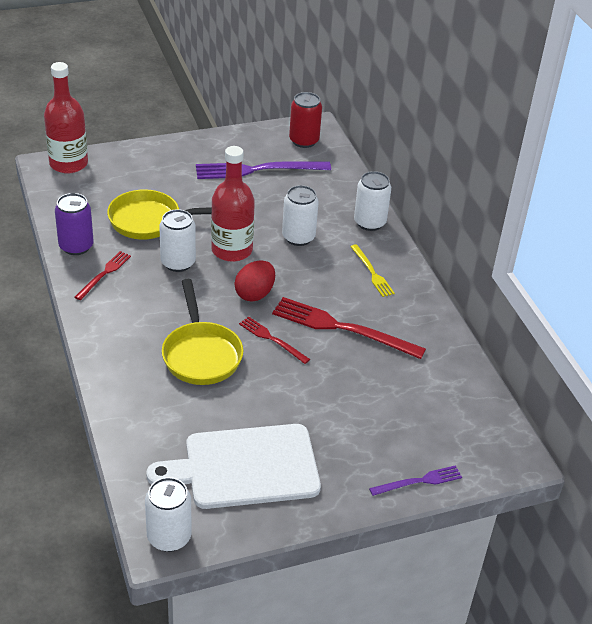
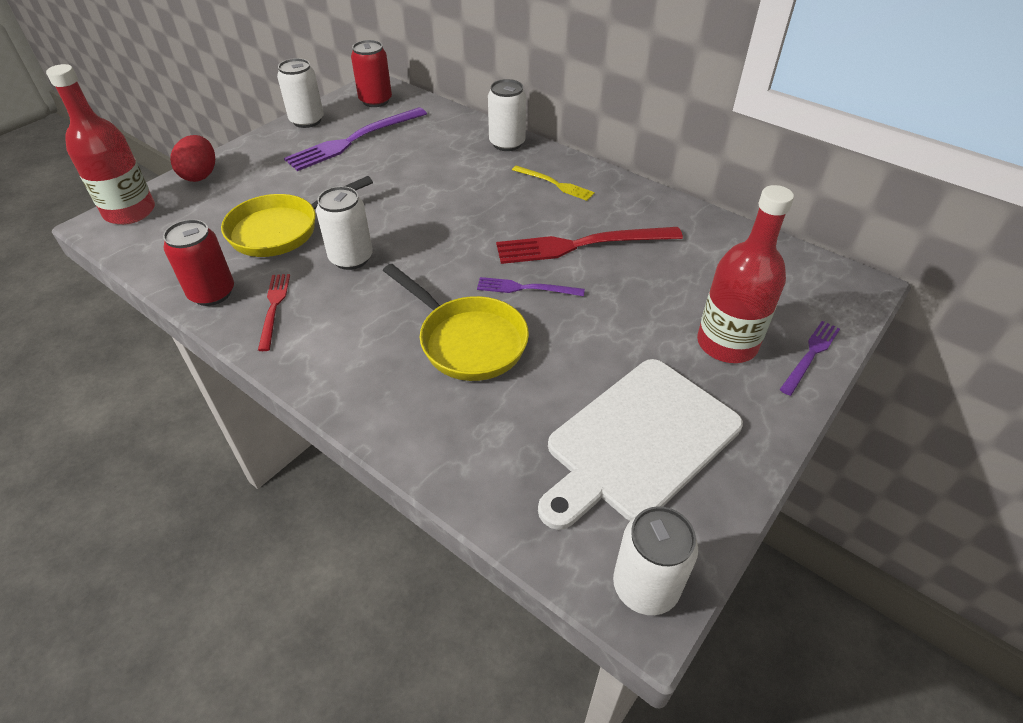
camera: 30 degrees left, 5 degrees up
purple can [55,193,94,255] -> red can [163,219,234,306]
red bottle [211,146,255,262] -> red bottle moved to [697,185,794,363]
red egg [235,260,275,302] -> red egg moved to [170,135,215,182]
red fork [239,317,310,364] -> purple fork [477,277,585,296]
white can [282,185,319,246] -> white can moved to [277,58,324,128]

